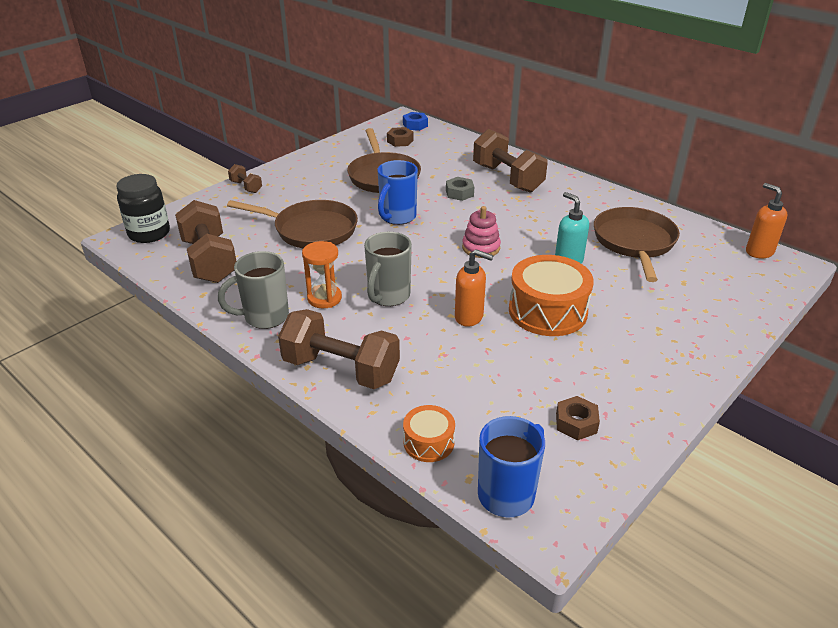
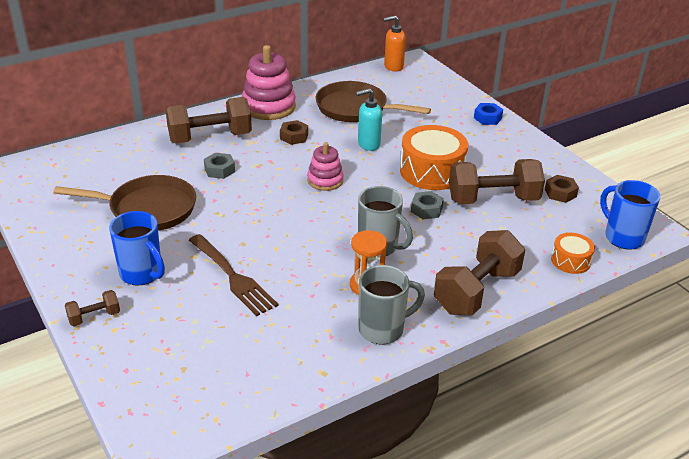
camera: 75 degrees left, 0 degrees up
black jar [116,174,170,243] -> none
brown dumbbell [175,200,236,283] -> brown dumbbell moved to [449,159,545,204]
grey mug [218,251,289,329] -> grey mug turned 105 degrees counterclockwise [359,265,425,345]
brown pan [227,200,358,248] -> brown fork [189,234,278,316]
blue mug [377,160,418,225] -> blue mug moved to [109,211,165,286]
brown nut [387,127,414,147] -> brown nut moved to [280,120,308,145]
blue nut [403,112,428,131] -> blue nut moved to [474,103,503,125]
orange soap dispenser [455,249,493,326] -> grey nut [411,191,444,219]
none -> pink stacking toy [242,45,296,120]

